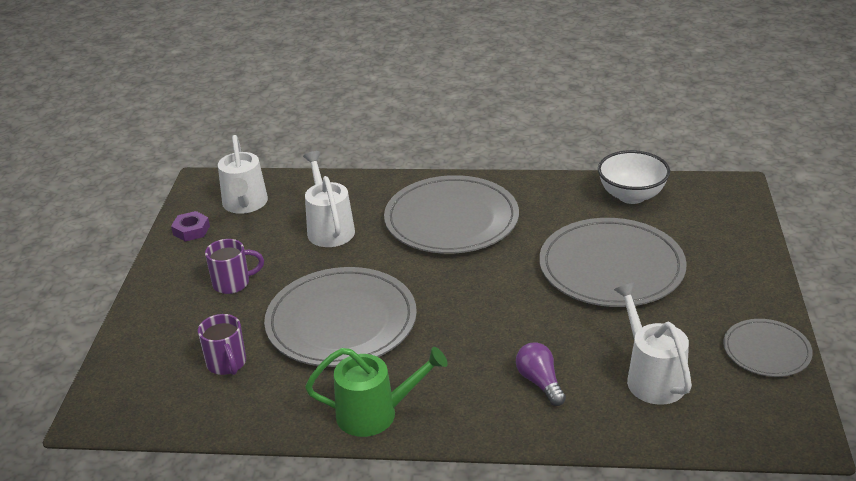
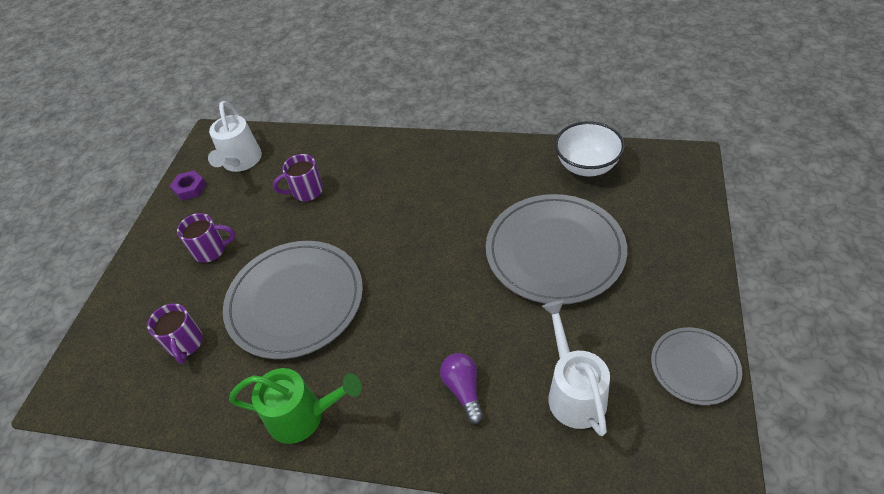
camera: 10 degrees right, 15 degrees up
white watering can [303,151,355,247] -> purple mug [273,154,323,201]
grey plate [384,175,519,254] -> none

